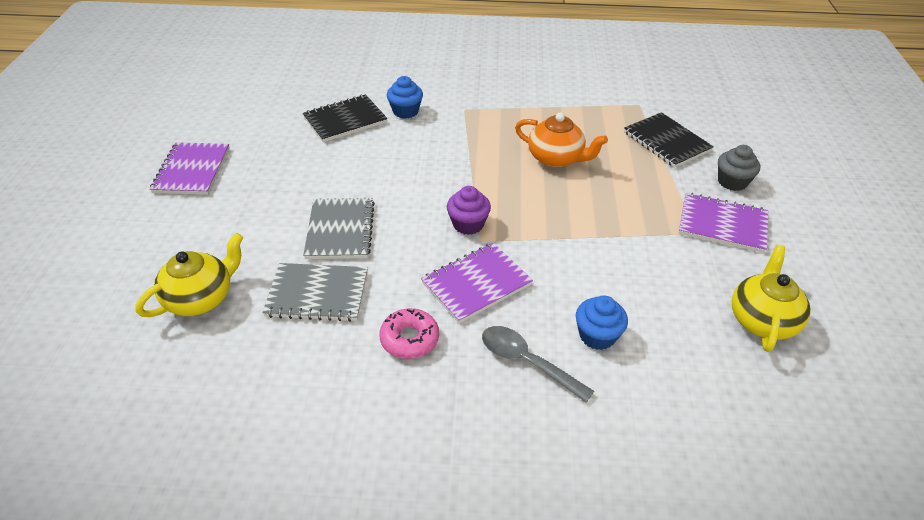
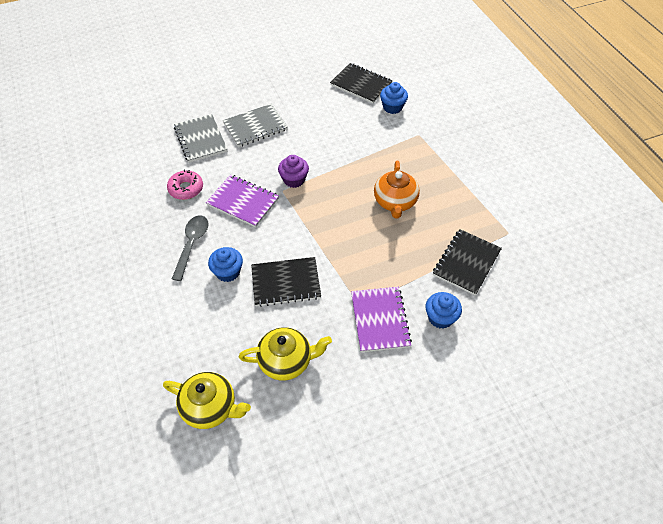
camera: 65 degrees right, 10 degrees up
yellow teapot [135,233,244,317] -> yellow teapot moved to [163,372,251,429]
purple notebook [150,142,230,195] -> none
grey cupcake [718,145,760,191] -> blue cupcake [426,292,462,329]
none -> black notebook [251,257,321,307]

